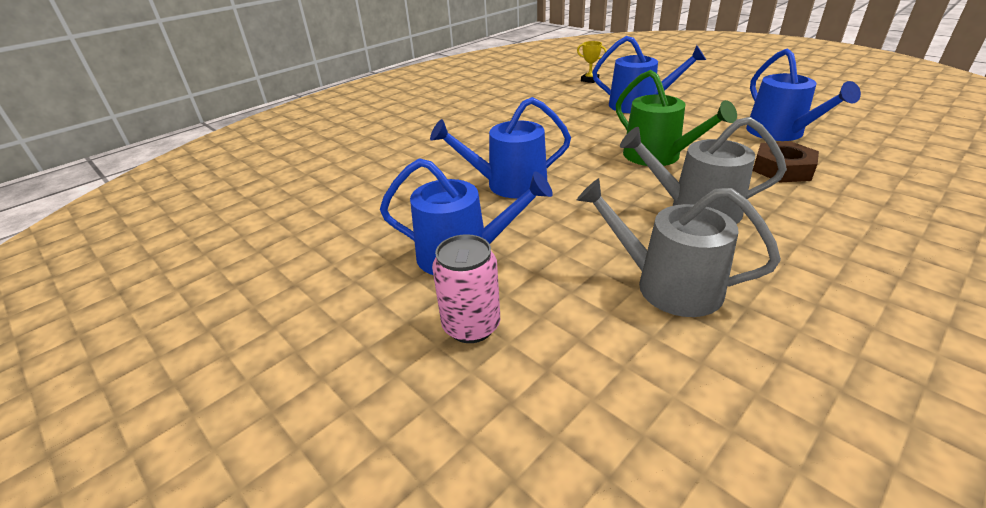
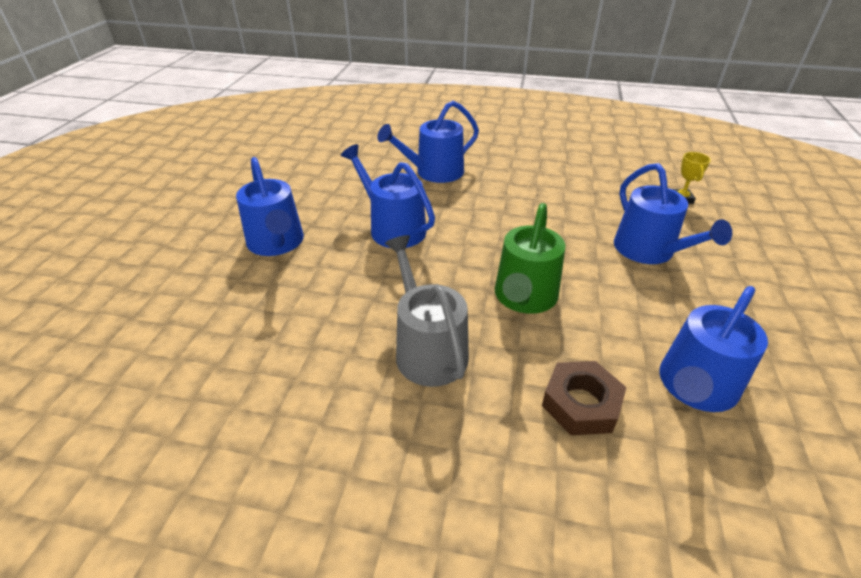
camera: 55 degrees right, 5 degrees up
pink can [432,234,500,343] -> none
grey watering can [577,178,781,317] -> none
none -> blue watering can [377,101,479,183]

